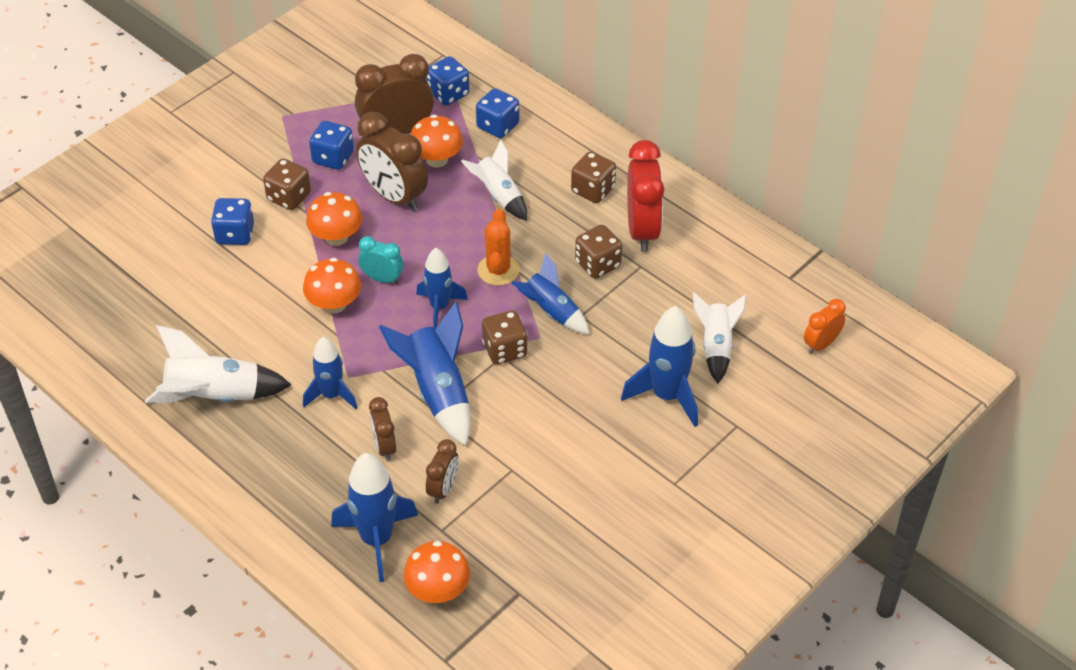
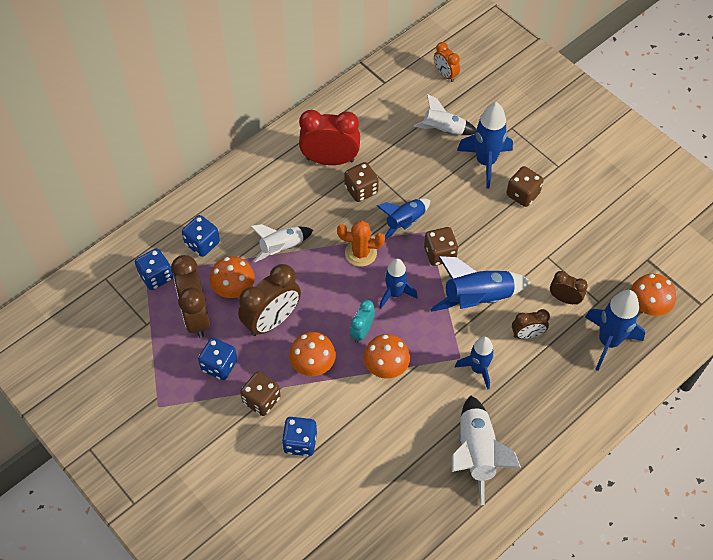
camera: 85 degrees left, 10 degrees up
brown dice [571,151,616,203] -> brown dice moved to [506,166,543,207]

